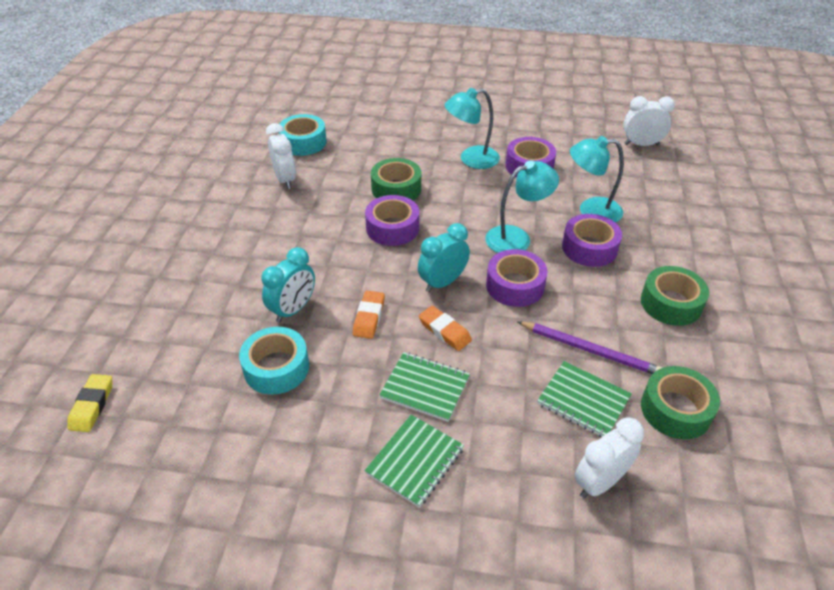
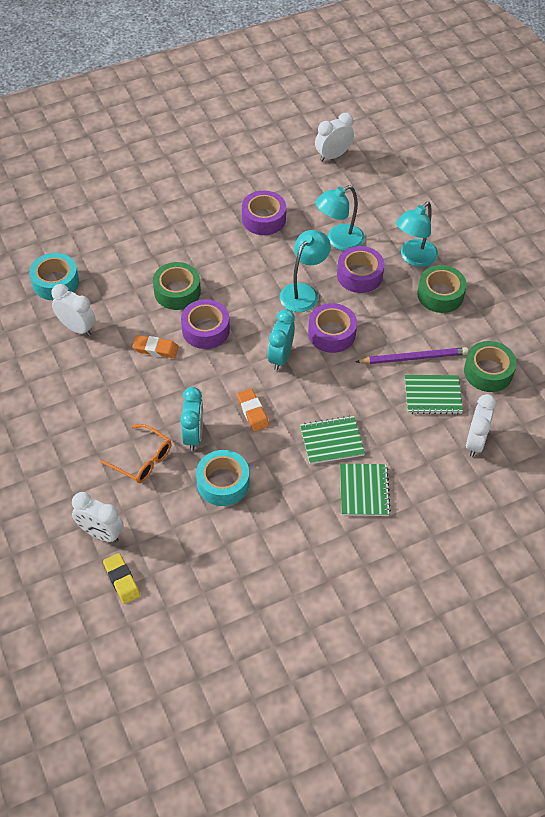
camera: 35 degrees left, 10 degrees up
orange eraser [419,306,472,351] -> orange eraser moved to [132,335,179,358]
turquoise lamp [445,88,500,169] -> turquoise lamp moved to [396,202,438,267]
none -> white clock [72,492,124,542]
none -> orange glasses [100,424,172,483]

